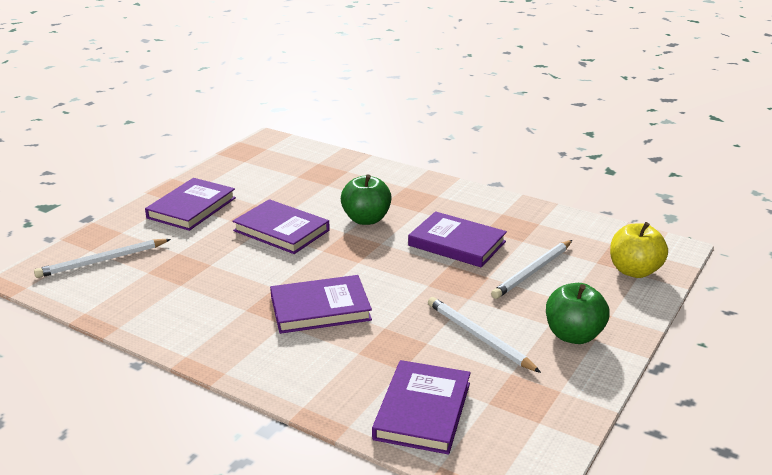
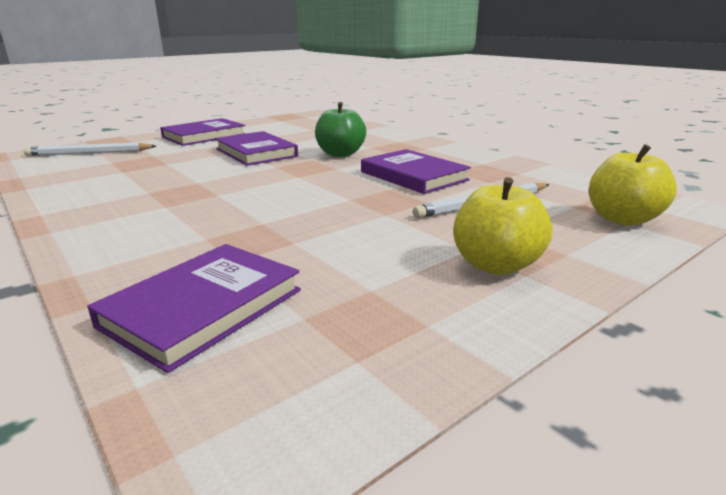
camera: 20 degrees right, 5 degrees down
purple book [270,275,372,334] -> none
white pencil [428,297,541,373] -> none
green apple [546,283,610,344] -> yellow apple [453,177,553,275]

